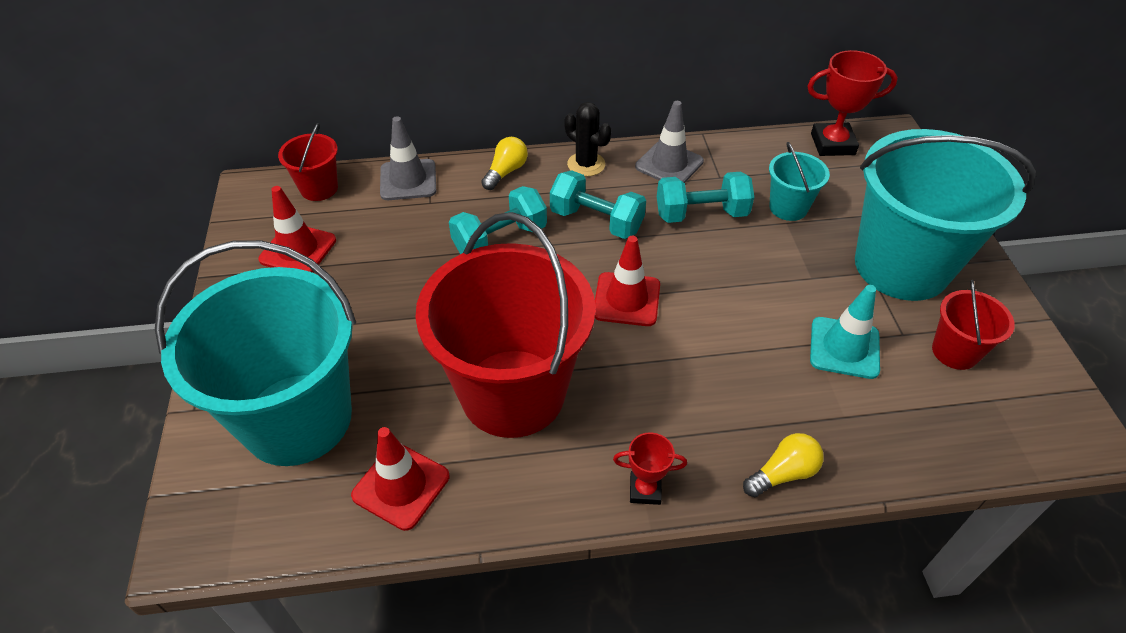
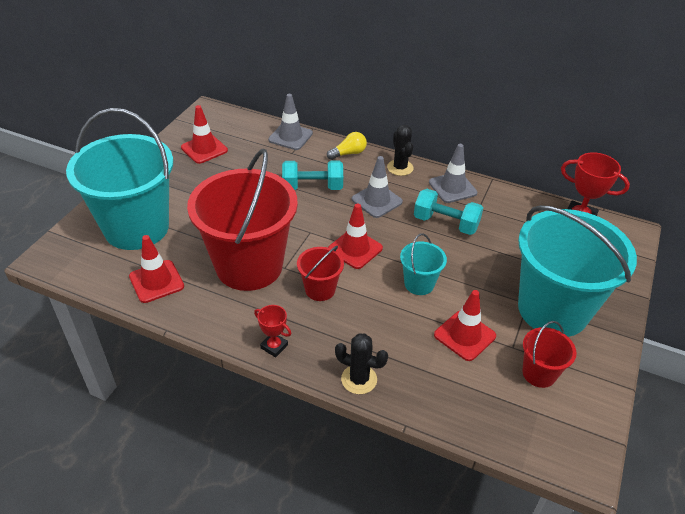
camera: 30 degrees right, 5 degrees down
red bucket [278,123,338,201] -> red bucket moved to [297,246,344,301]
turquoise dumbbell [550,170,646,239] -> grey traffic cone [352,156,403,218]
yellow light bulb [743,433,824,497] -> black cactus [335,333,388,394]
turquoise bucket [769,142,830,221] -> turquoise bucket moved to [400,233,447,295]
turquoise traffic cone [810,285,880,379] -> red traffic cone [434,290,496,361]

